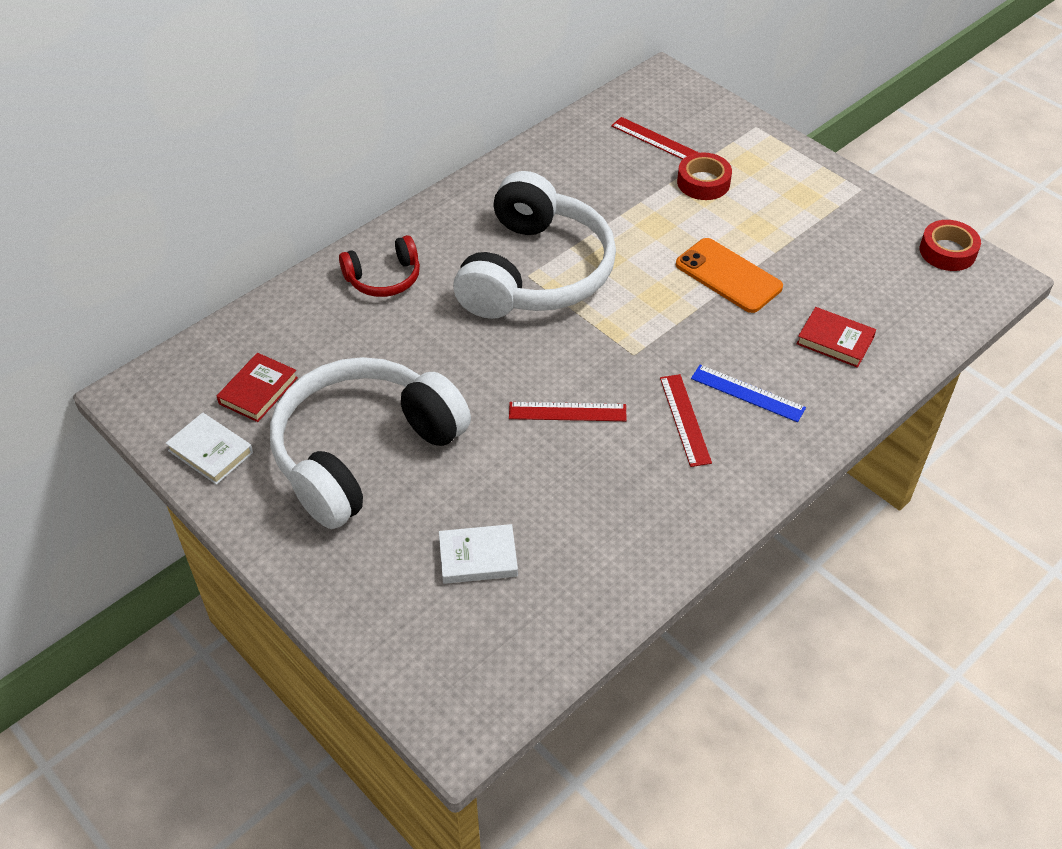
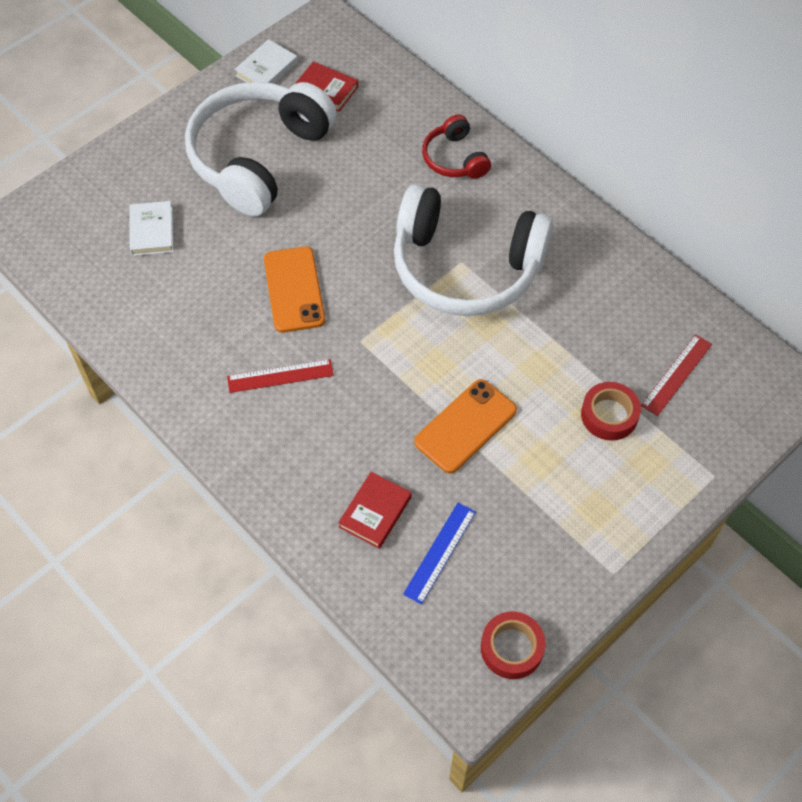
camera: 90 degrees right, 10 degrees up
white headphones [270,357,471,529] -> white headphones turned 105 degrees counterclockwise [185,82,337,217]
red ruler [509,402,627,421] -> orange phone [264,246,325,333]
blue ruler [691,365,806,422] -> blue ruler moved to [403,503,476,604]

